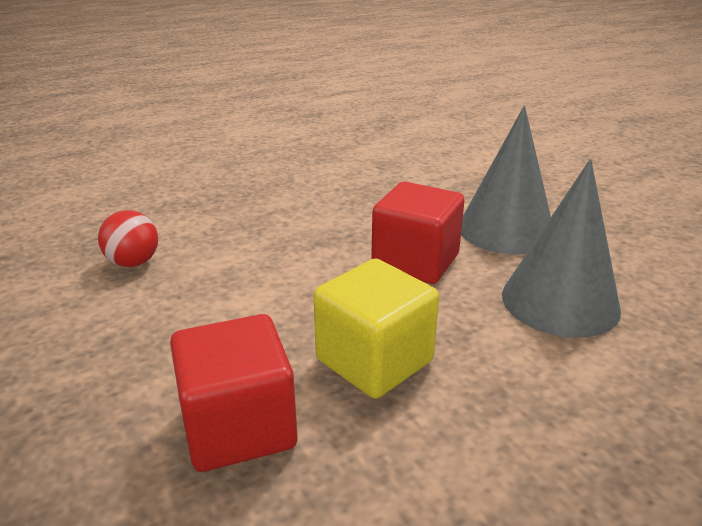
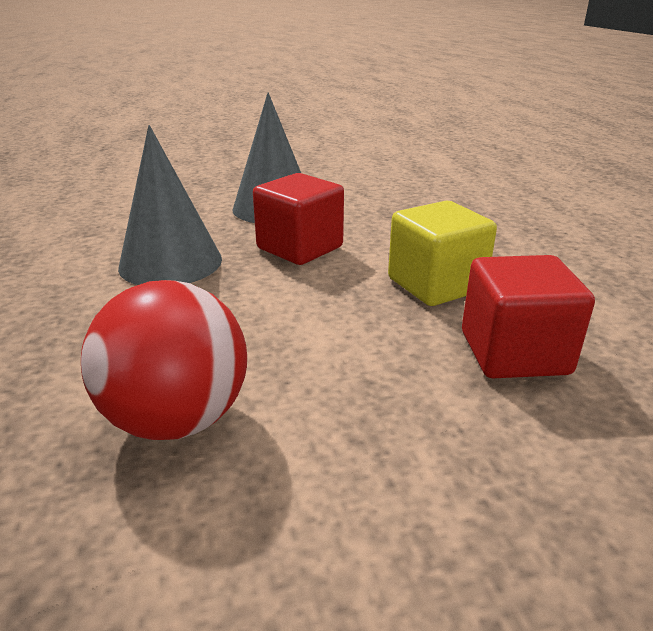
camera: 75 degrees left, 0 degrees up
red ball [98,210,158,267] -> red ball [81,280,247,440], size x1.79
grey cone [502,159,621,338] -> grey cone moved to [118,125,222,285]

